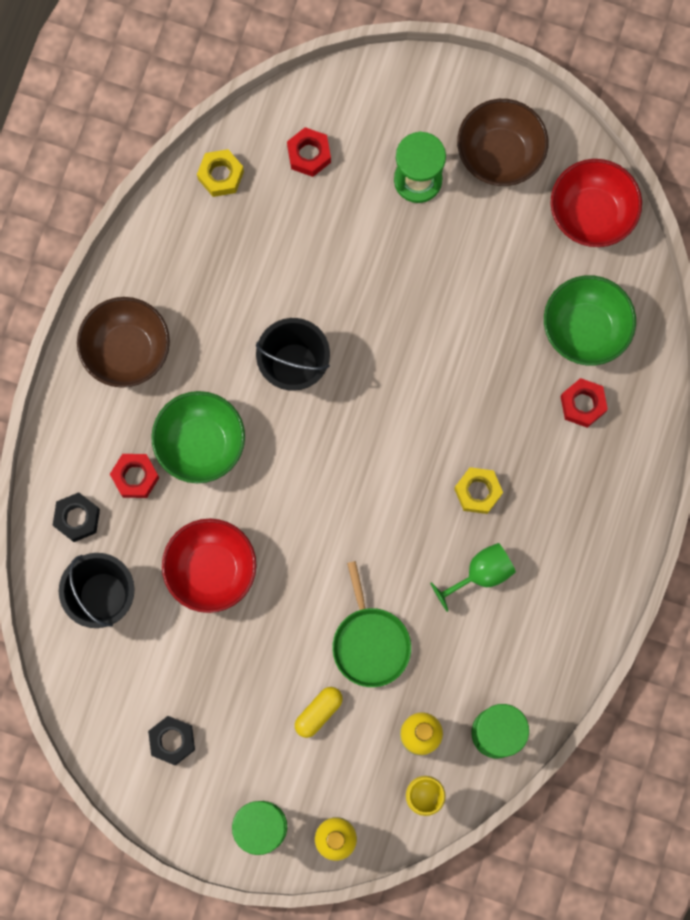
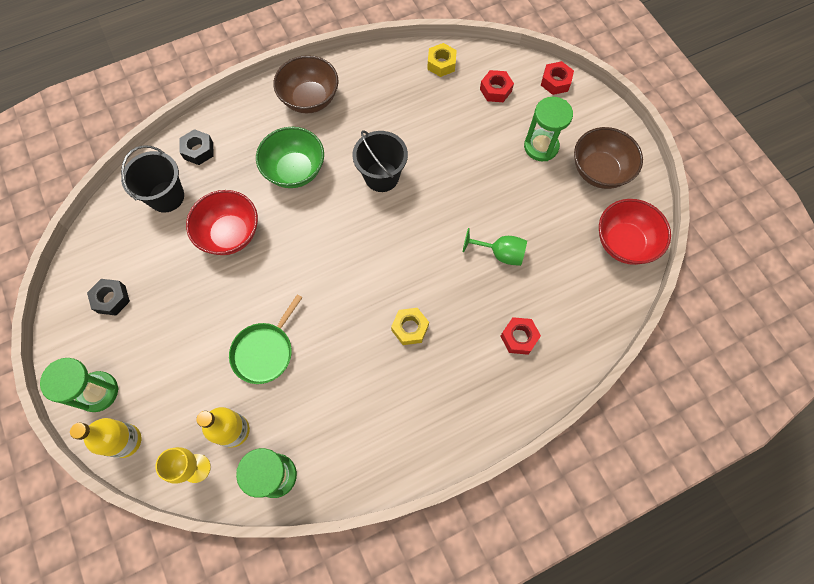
camera: 45 degrees right, 10 degrees down
red nut [110,454,159,498] -> red nut moved to [541,61,574,95]
yellow capsule [295,687,343,738] -> none
green goblet [430,543,516,612] -> green goblet moved to [463,228,527,266]
green bowl [544,275,636,365] -> none

